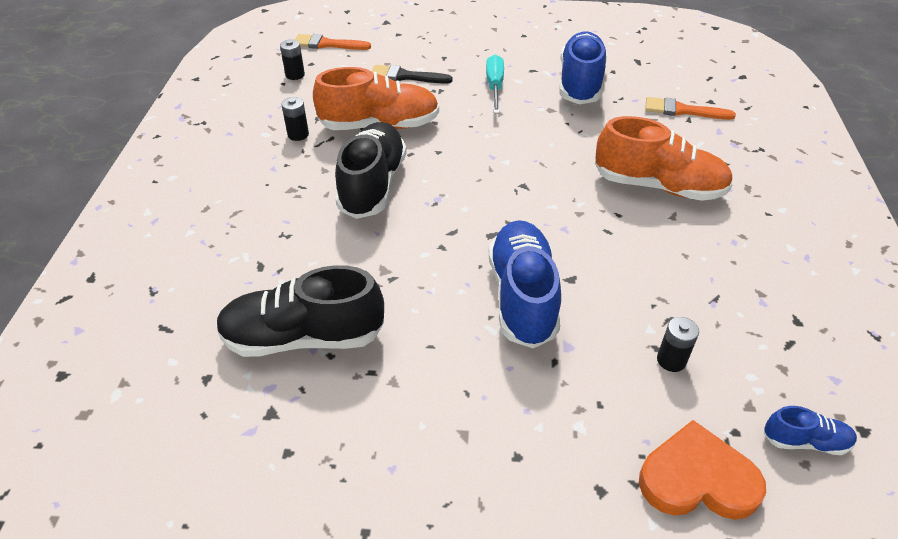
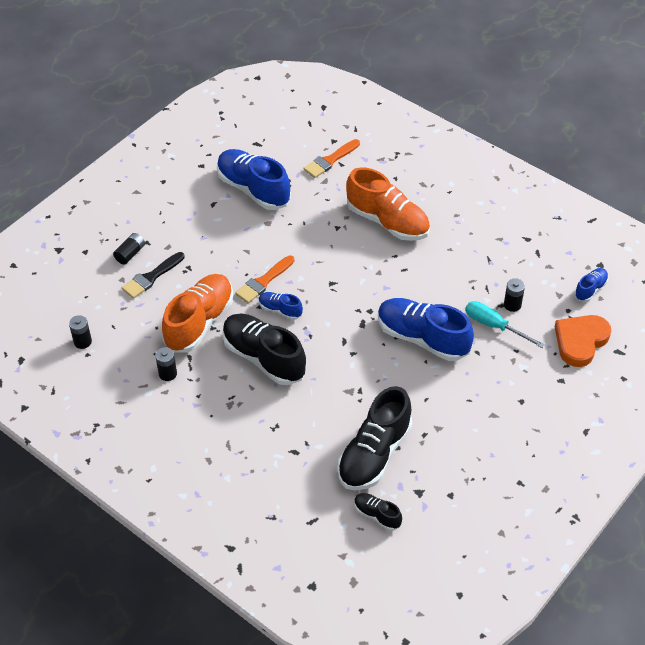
camera: 55 degrees left, 5 degrees up
orange brush [295,34,371,50] -> orange brush moved to [235,255,294,303]
turquoise screwdriver [486,55,504,113] -> turquoise screwdriver moved to [465,301,545,348]
orange shoe [595,116,733,201] -> orange shoe turned 75 degrees clockwise [346,167,430,241]
none -> black battery [113,233,145,265]
none -> blue shoe [259,292,303,320]
none -> black shoe [354,493,402,531]

